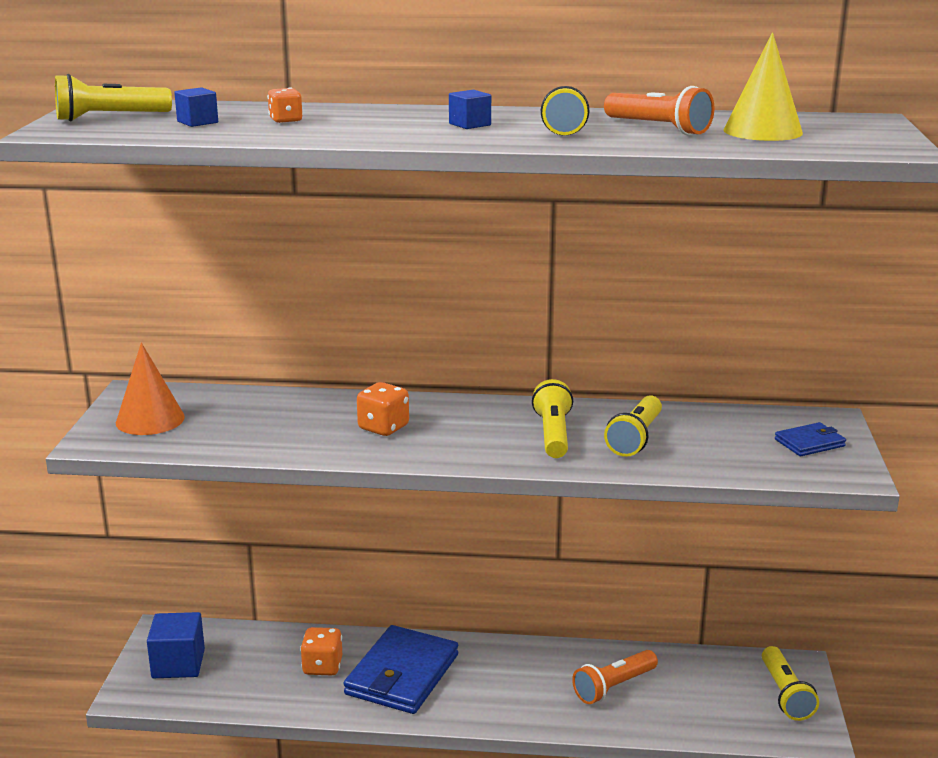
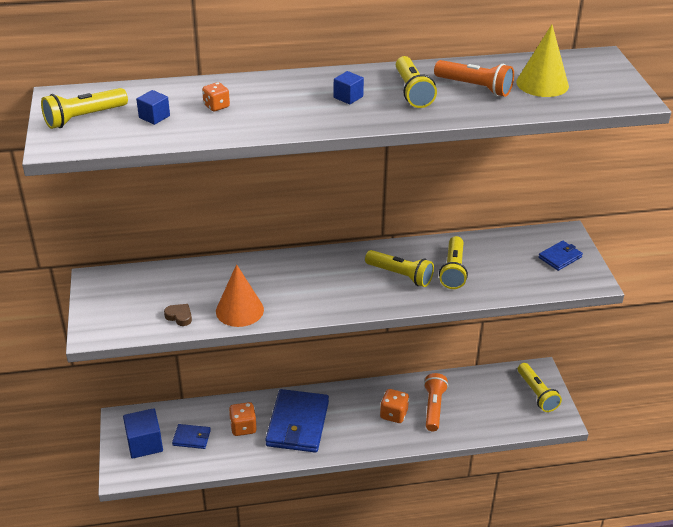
camera: 15 degrees left, 15 degrees up
orange cone [116,343,185,435] -> orange cone moved to [216,264,264,327]
orange dice [357,382,409,436] -> orange dice moved to [380,389,409,423]
yellow flashlight [532,379,573,458] -> yellow flashlight turned 135 degrees clockwise [365,250,434,287]
orange flashlight [572,650,658,704] -> orange flashlight turned 150 degrees clockwise [424,373,448,431]
none -> brown heart [164,304,192,326]
none -> blue wallet [172,424,211,449]

